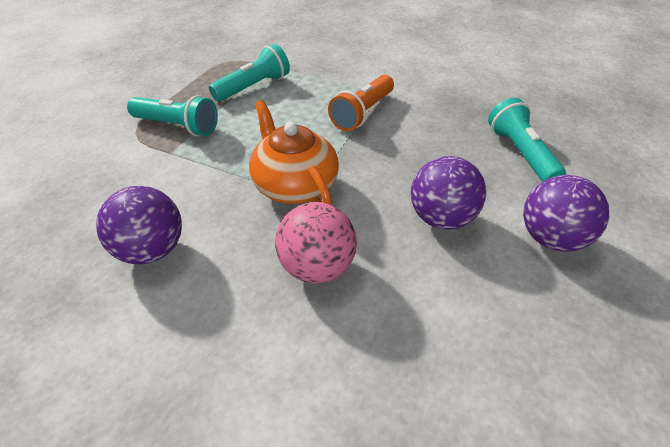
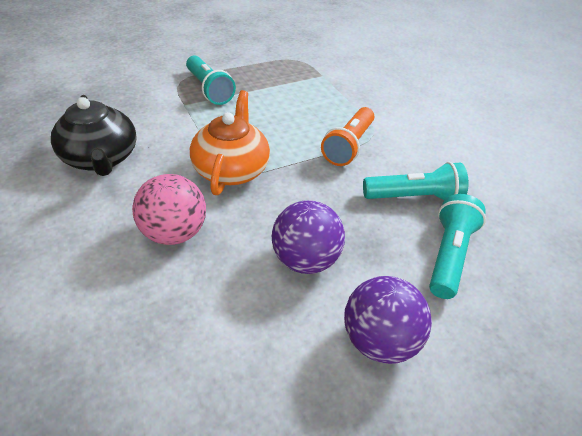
camera: 35 degrees right, 0 degrees up
purple ball [96,186,182,264] -> black teapot [51,95,137,176]
turquoise flashlight [209,44,290,102] -> turquoise flashlight moved to [363,162,469,200]
orange flashlight [328,75,394,131] -> orange flashlight turned 45 degrees counterclockwise [321,107,374,166]

